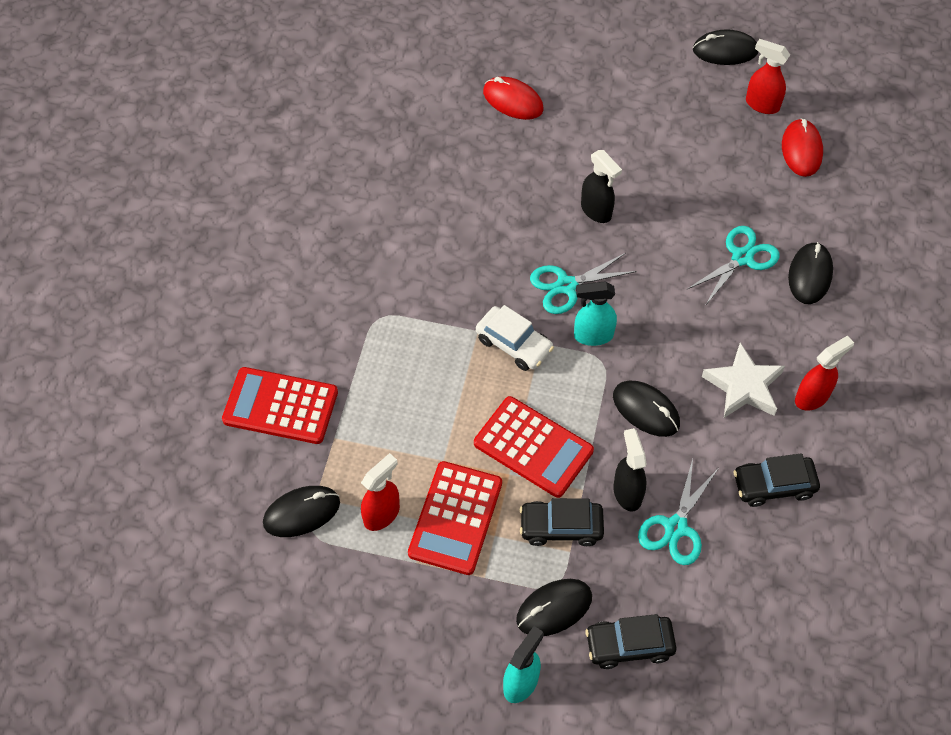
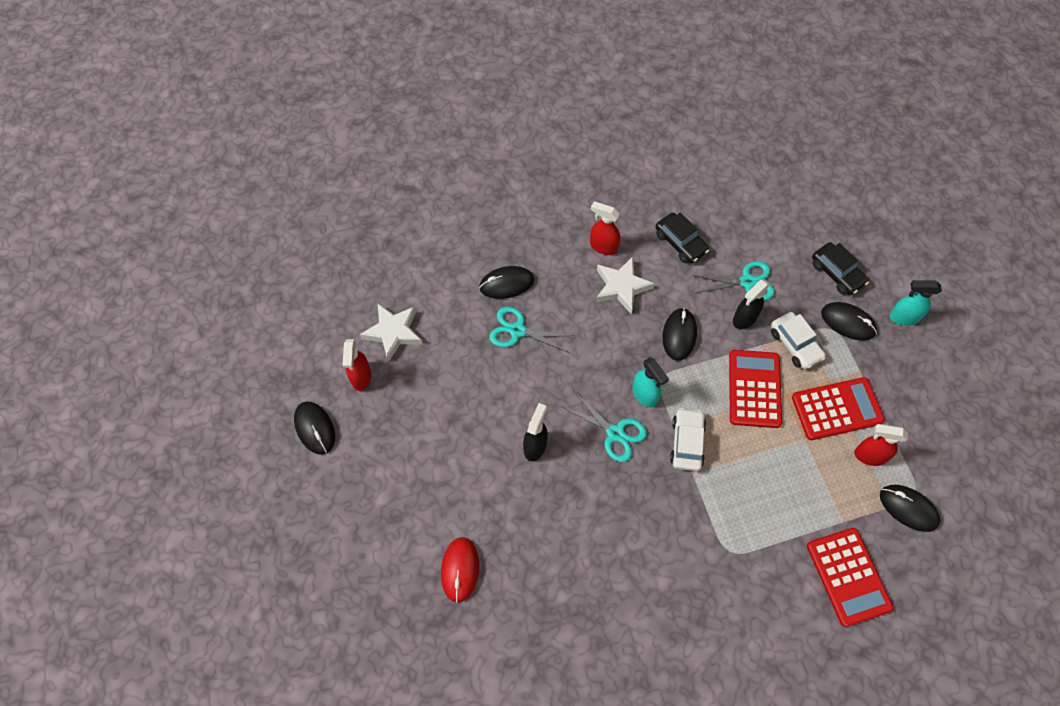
camera: 120 degrees left, 5 degrees up
black car [520,498,604,546] -> white car [771,312,826,369]
red mouse [782,118,823,177] -> white star [360,304,423,362]

